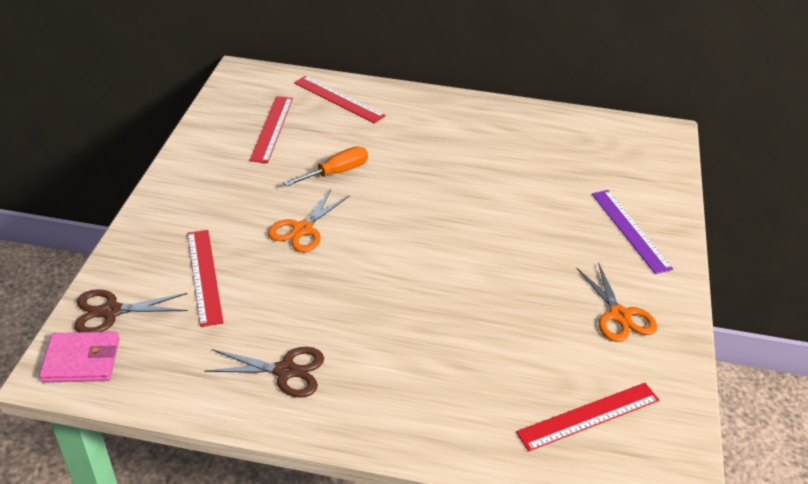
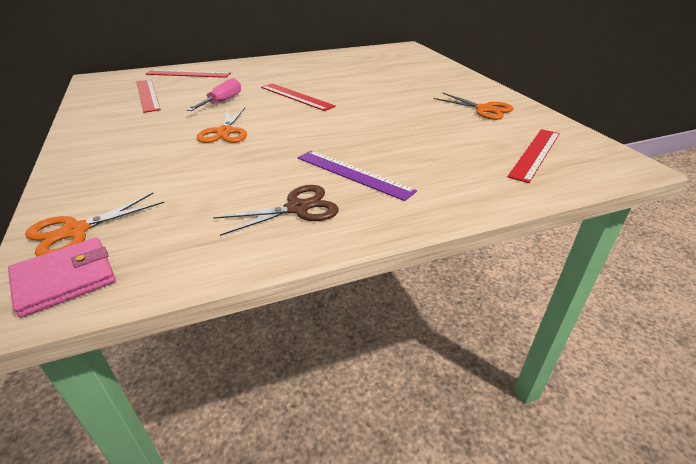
camera: 30 degrees left, 5 degrees down
brown scissors [74,289,188,332] -> orange scissors [25,193,164,256]
red ruler [187,230,223,327] -> red ruler moved to [261,83,336,111]
orange screwdriver [284,146,368,186] -> pink screwdriver [187,78,241,111]
purple ruler [592,190,673,274] -> purple ruler moved to [298,150,417,201]

